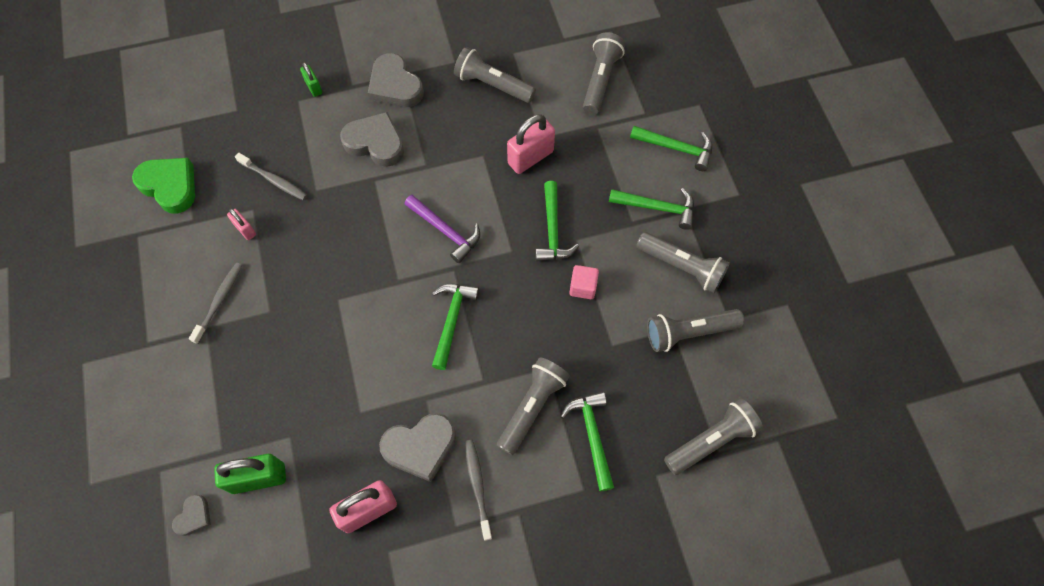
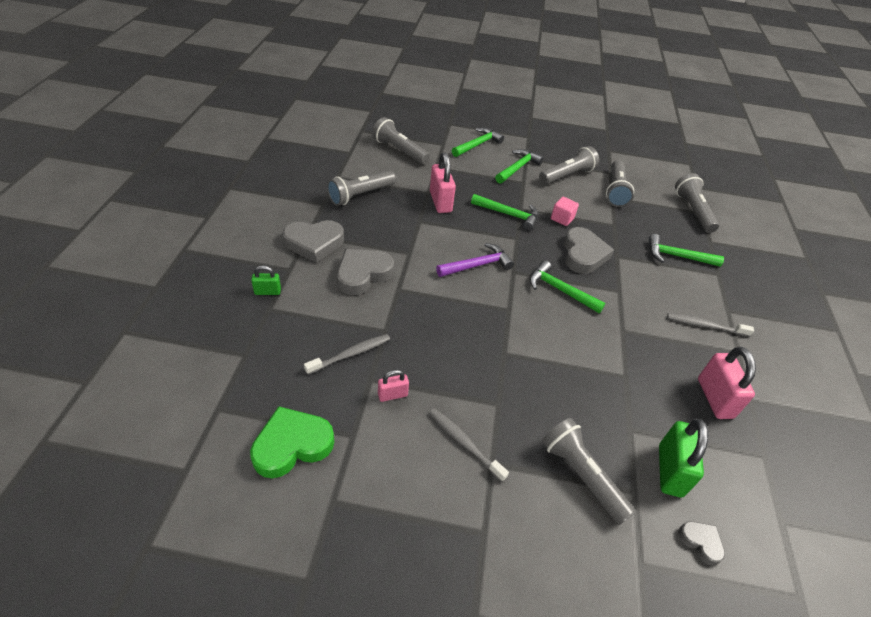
camera: 70 degrees left, 20 degrees down
grey heart [379,413,456,482] -> grey heart moved to [564,227,614,274]
grey flashlight [497,357,570,455] -> grey flashlight moved to [542,418,636,525]

